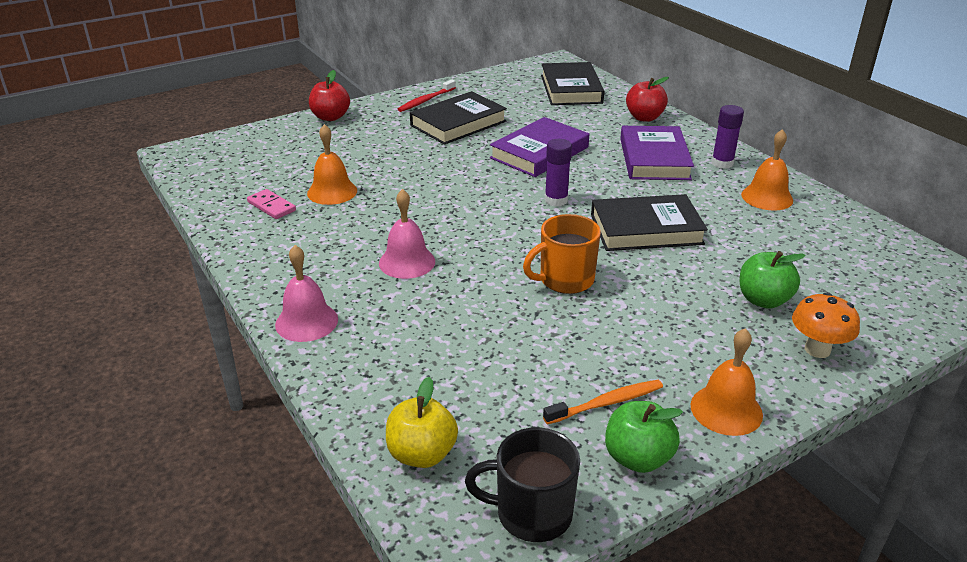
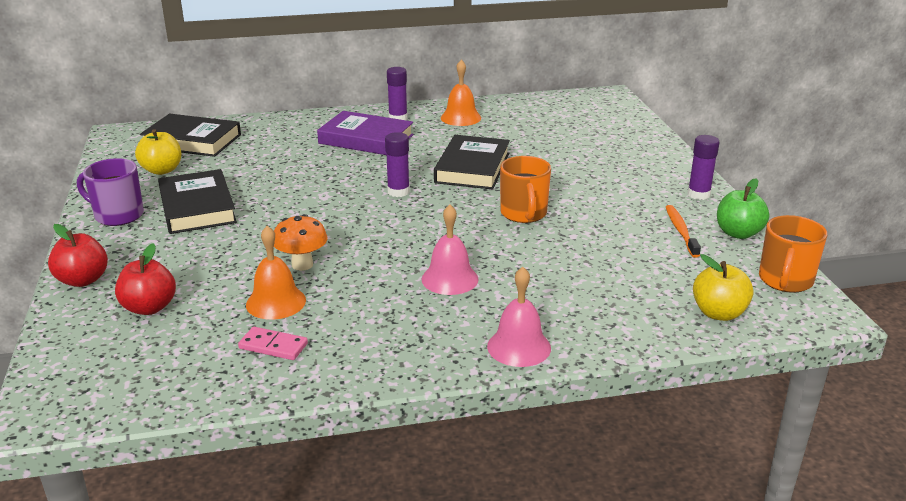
camera: 70 degrees left, 5 degrees down
pink domino [247,189,296,219] -> pink domino turned 45 degrees clockwise [238,327,308,360]
red toothbrush [398,80,456,112] -> purple mug [77,158,144,226]
black mug [465,427,580,542] -> orange mug [759,215,827,293]
purple book [490,117,589,177] -> none
red apple [626,77,669,122] -> red apple moved to [115,243,176,315]
orange bell [691,328,763,436] -> purple glue stick [687,135,720,200]
green apple [740,251,806,309] -> none
orange mushroom [792,292,860,358] -> orange mushroom moved to [274,214,328,271]
none -> yellow apple [135,129,181,175]

